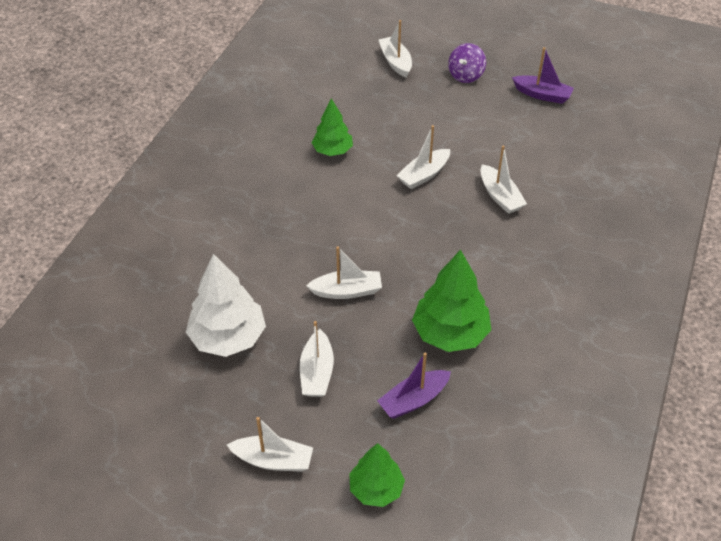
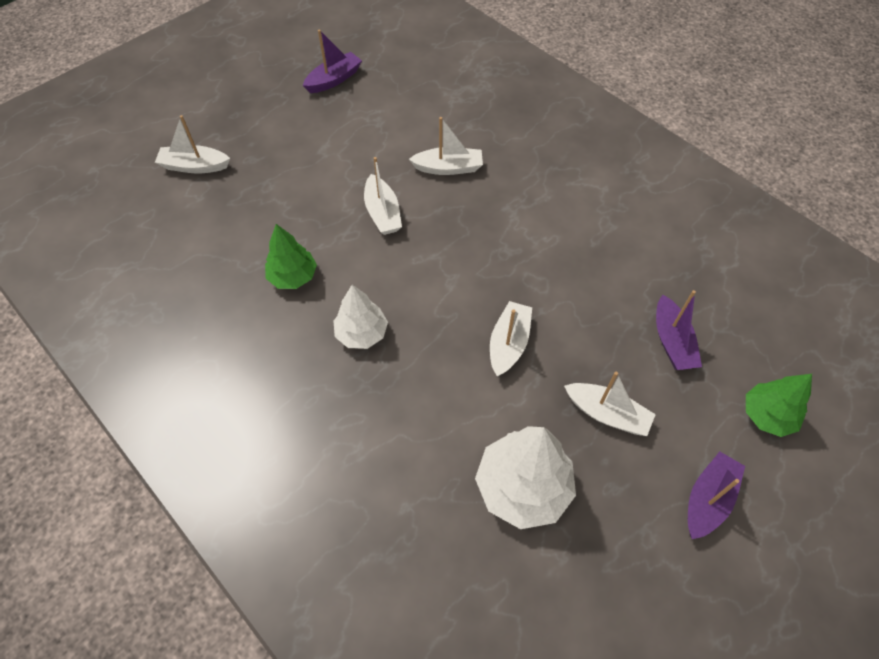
camera: 65 degrees left, 10 degrees up
white boat [227,417,313,472] -> purple boat [688,451,745,539]
green tree [412,250,491,352] -> none
purple spinning top [448,43,486,83] -> none
none -> white tree [334,285,388,349]

